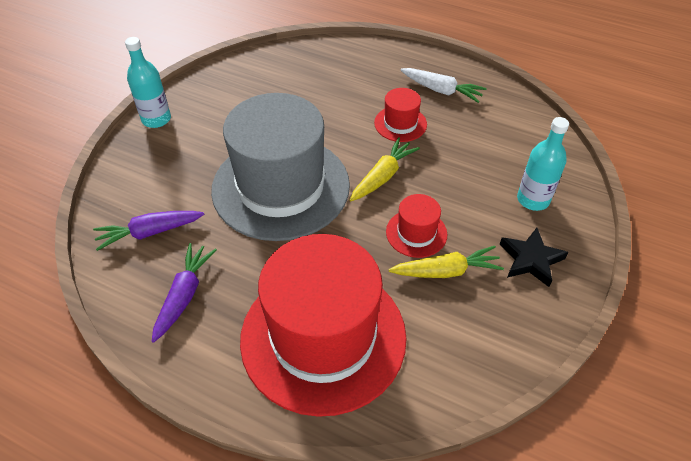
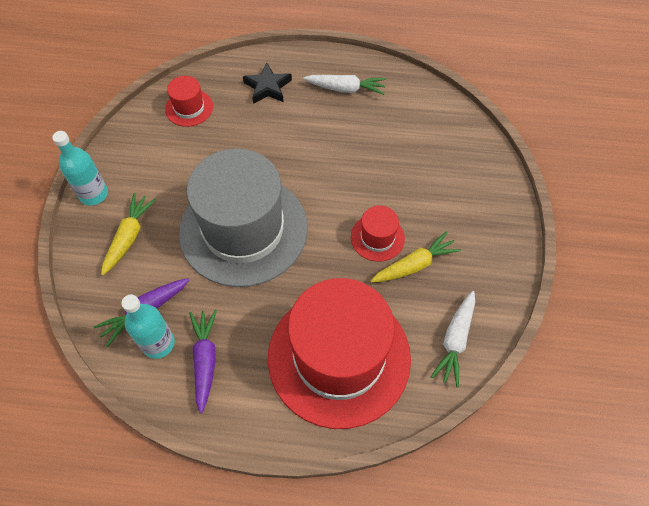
camera: 20 degrees left, 10 degrees up
yellow carrot [350,137,420,201] -> yellow carrot moved to [101,193,156,276]
red hat [374,88,427,142] -> red hat moved to [165,76,213,127]
black star [499,228,568,287] -> black star moved to [243,63,292,104]
turquoise bottle [517,117,569,211] -> turquoise bottle moved to [121,295,175,359]
none -> white carrot [431,291,475,387]

